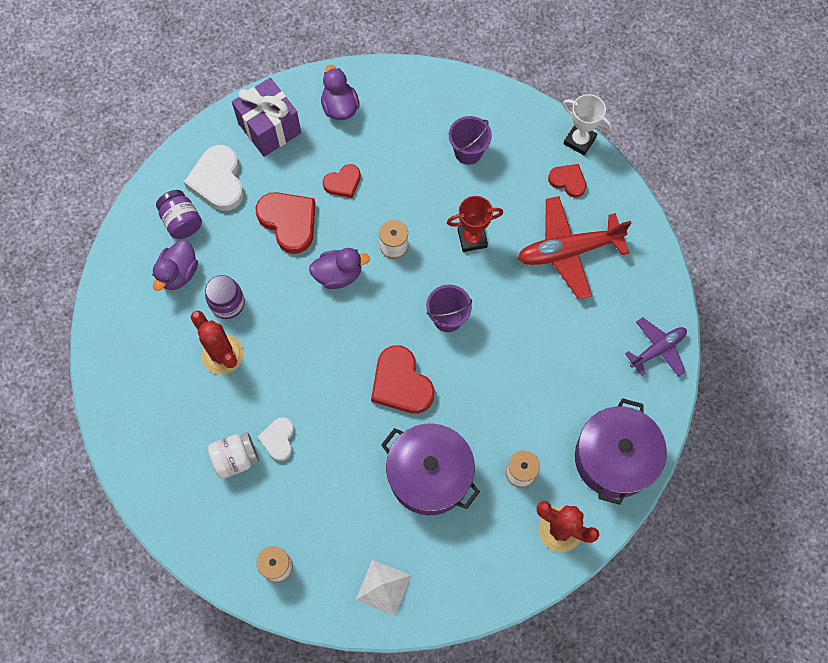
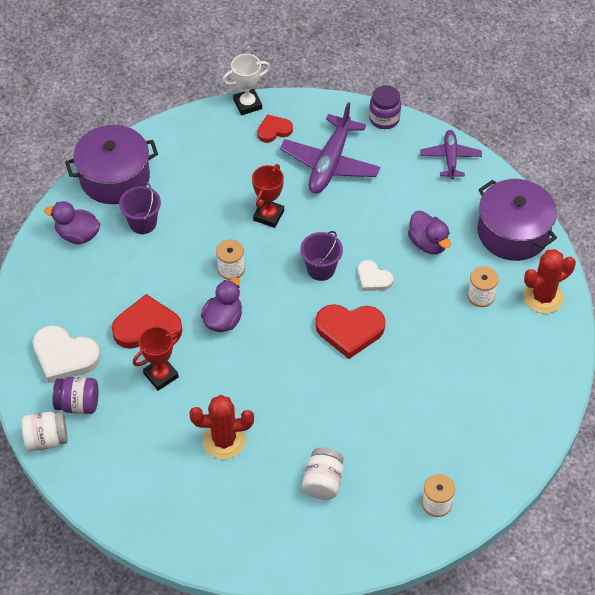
camera: 55 degrees left, 15 degrees down
purple duck [152,240,198,291] -> purple duck moved to [408,211,451,254]
purple jar [205,275,245,319] -> purple jar moved to [369,85,401,129]
purple gift [232,78,301,157] -> none
white heart [257,417,294,461] -> white heart moved to [357,260,393,291]
red heart [323,164,361,198] -> none
white pyramid [356,560,411,616] -> none
purple pot [381,423,480,515] -> purple pot moved to [65,125,158,204]
purple bucket [449,116,492,165] -> purple bucket moved to [119,181,161,234]
red plane [518,196,631,300] -> purple plane [280,102,380,194]
none -> white jar [21,412,68,451]
none -> red trophy [133,326,181,391]

